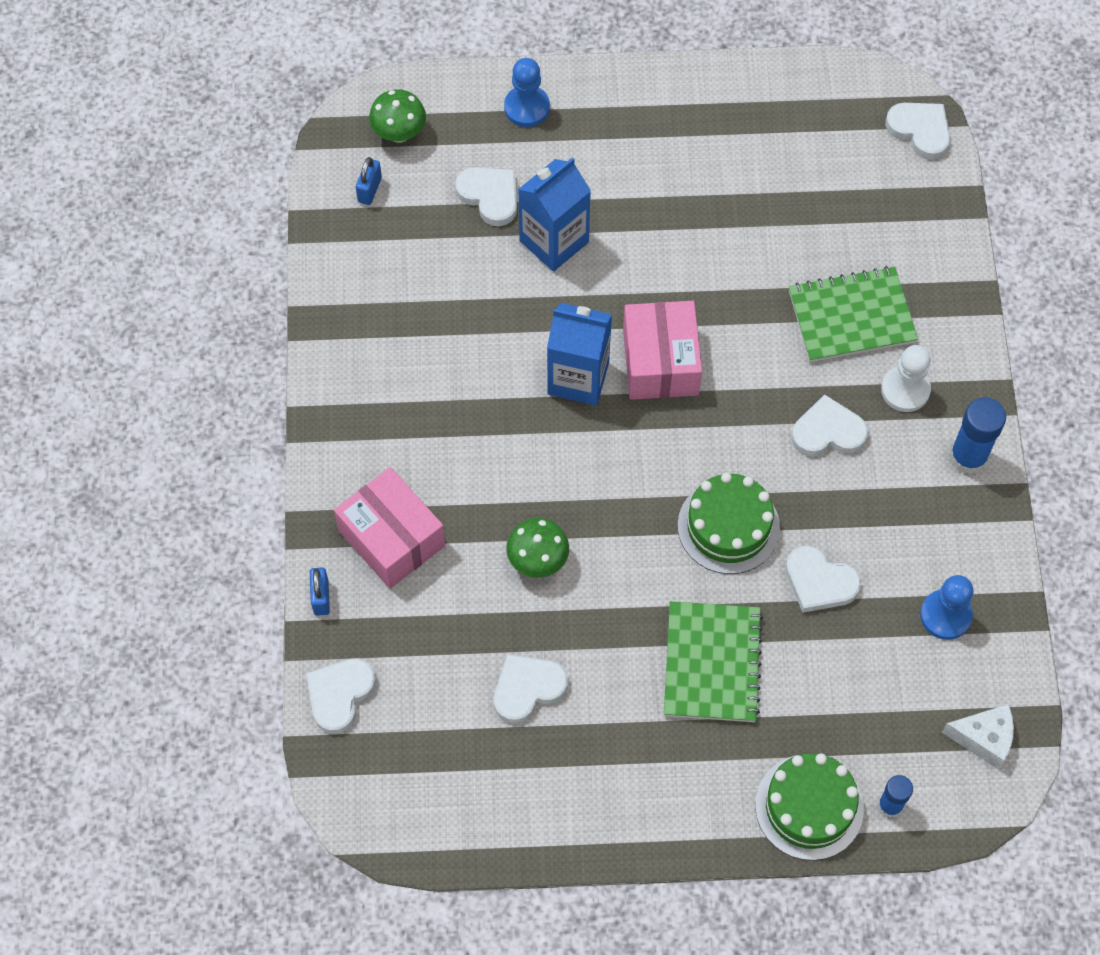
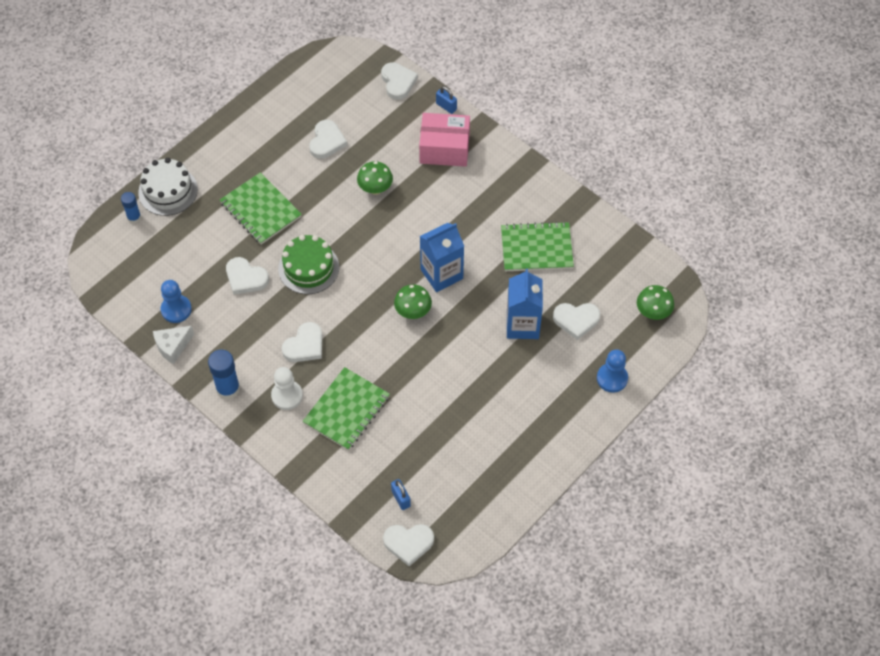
camera: 135 degrees right, 5 degrees down
blue padlock [356,157,382,205] -> blue padlock moved to [391,479,411,510]
pink box [623,301,702,400] -> green mushroom [394,284,432,319]
green cake [755,753,864,860] -> white cake [138,158,198,216]
white heart [785,546,861,613] -> white heart turned 135 degrees counterclockwise [226,257,269,295]
white cheese [942,704,1014,770] -> white cheese moved to [153,326,194,364]
none -> green notebook [501,221,574,271]

